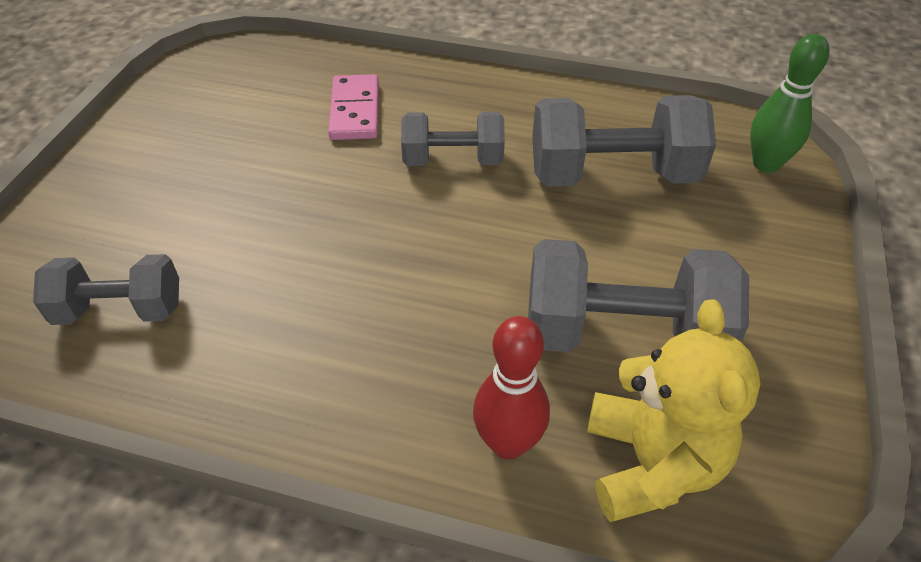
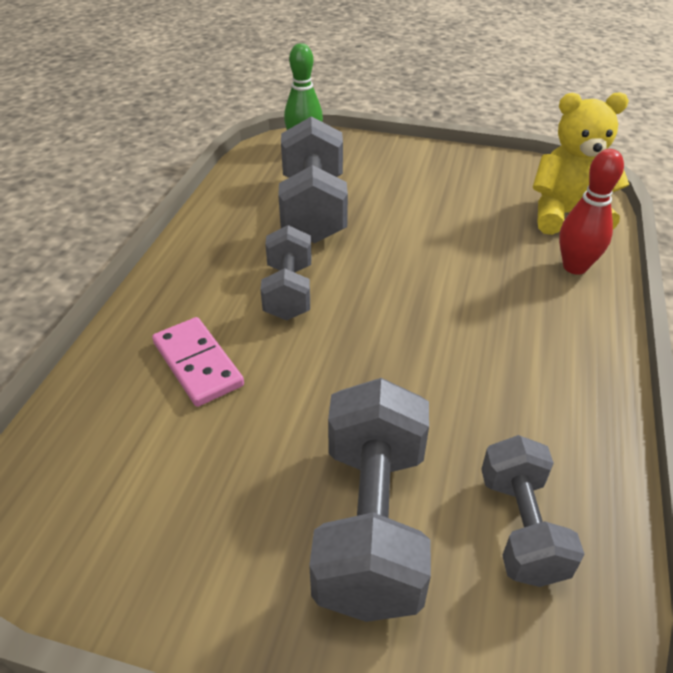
camera: 90 degrees left, 5 degrees down
pink domino [328,74,379,140] -> pink domino turned 60 degrees clockwise [152,317,244,407]
grey dumbbell [528,239,749,352] -> grey dumbbell moved to [309,378,431,622]

